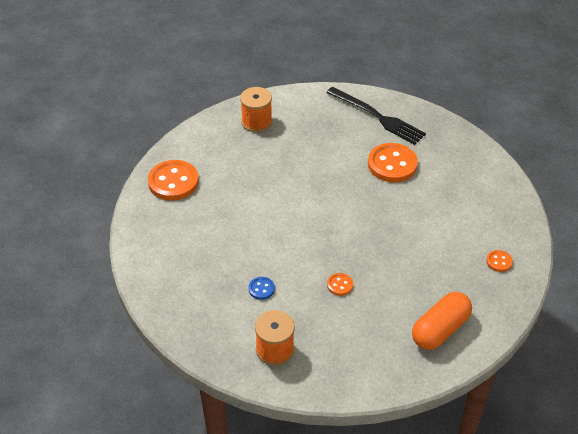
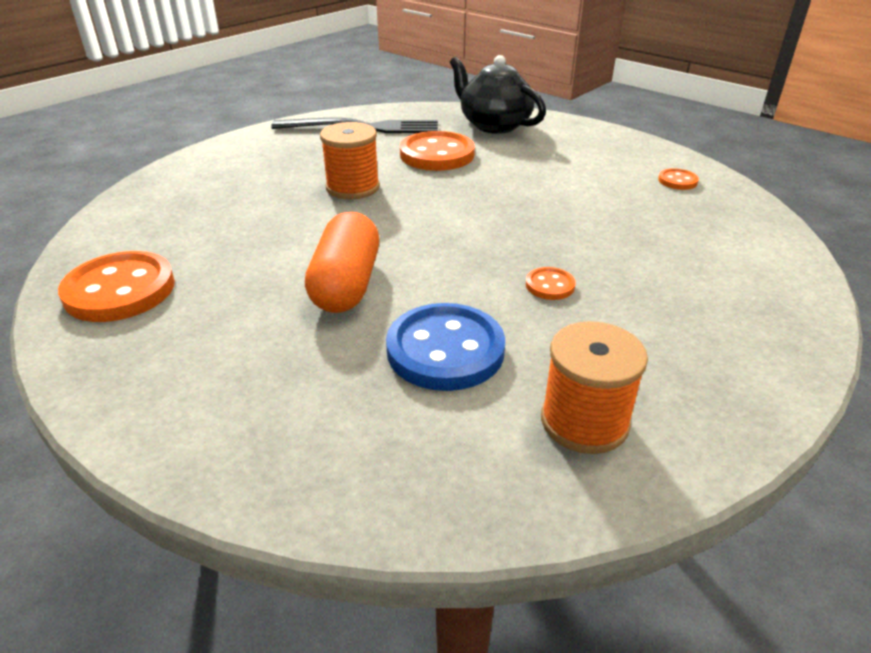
camera: 40 degrees left, 10 degrees down
orange spool [240,87,272,132] -> orange spool moved to [320,122,380,199]
blue button [249,277,275,300] -> blue button [386,303,505,391], size x2.12
orange capsule [412,292,472,350] -> orange capsule moved to [305,212,379,313]
none -> black teapot [450,55,546,134]

